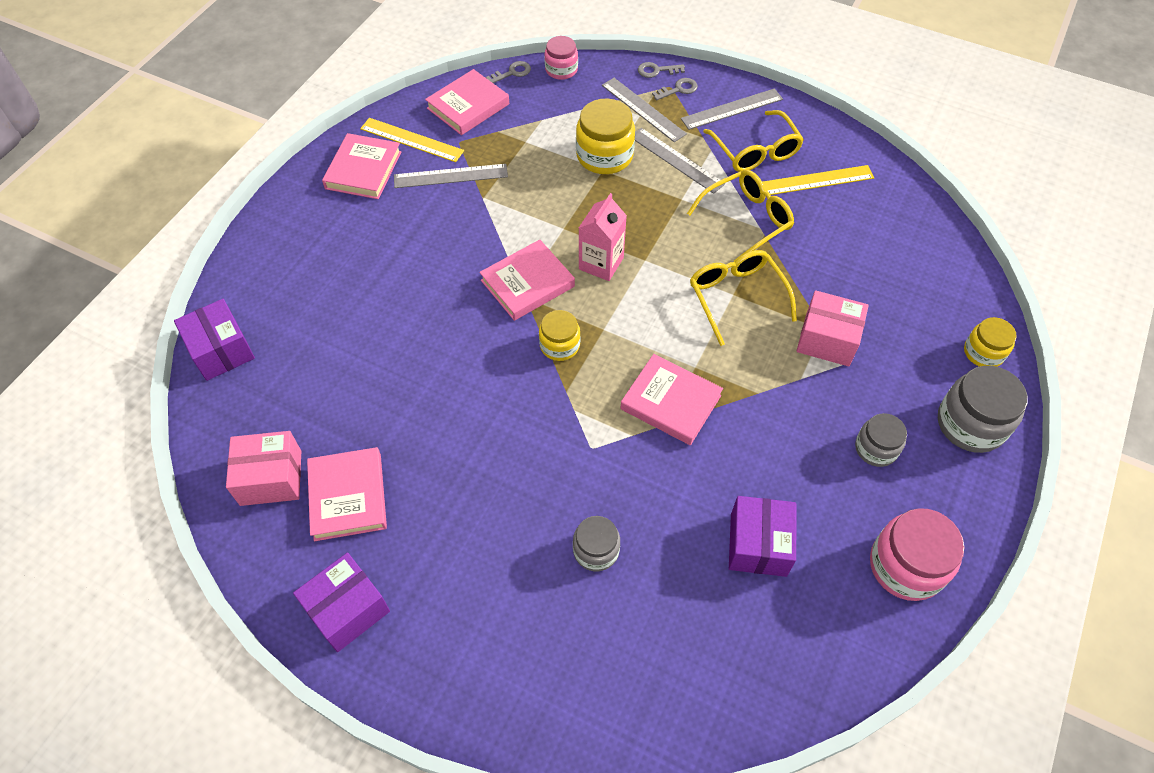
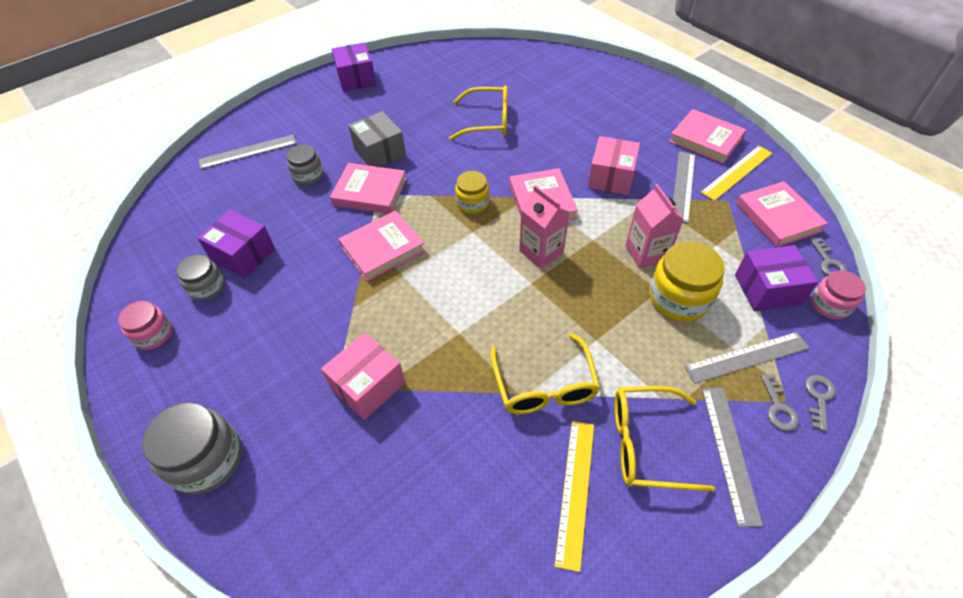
camera: 115 degrees right, 5 degrees down
purple box [174,299,255,381] -> purple box moved to [735,245,818,311]
pink box [226,431,301,506] -> pink box moved to [588,136,640,195]
pink book [307,447,387,541] -> pink book moved to [330,163,406,214]
grey ruler [635,128,725,194] -> grey ruler moved to [198,134,297,169]
yellow glasses [690,250,797,346] -> yellow glasses moved to [449,86,507,140]
grey jar [855,413,907,467] -> grey jar moved to [176,254,225,301]
pink jar [870,508,964,601] -> pink jar [118,301,173,350], size x0.61
yellow jar [964,317,1017,367] -> none
none -> grey box [348,111,406,167]
none -> pink carton [625,184,684,268]

